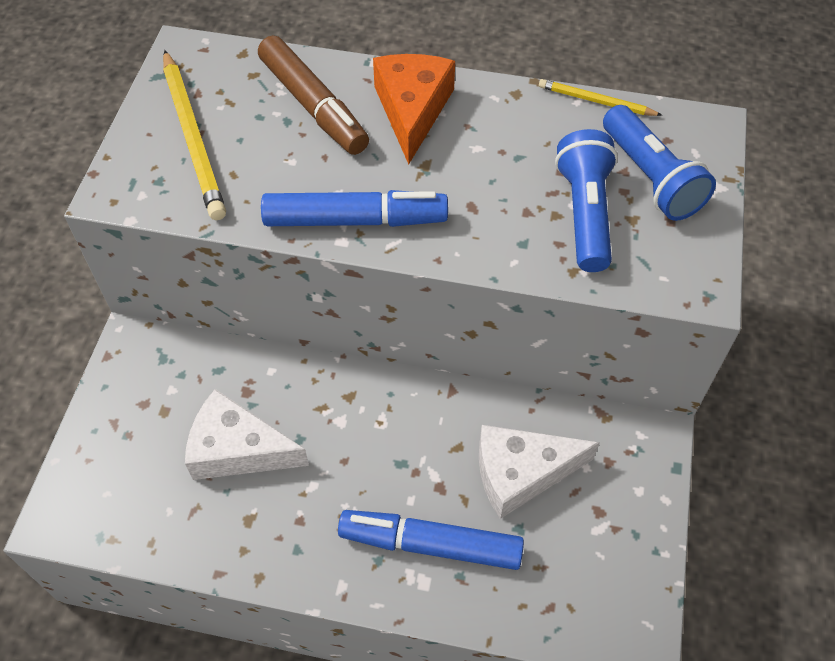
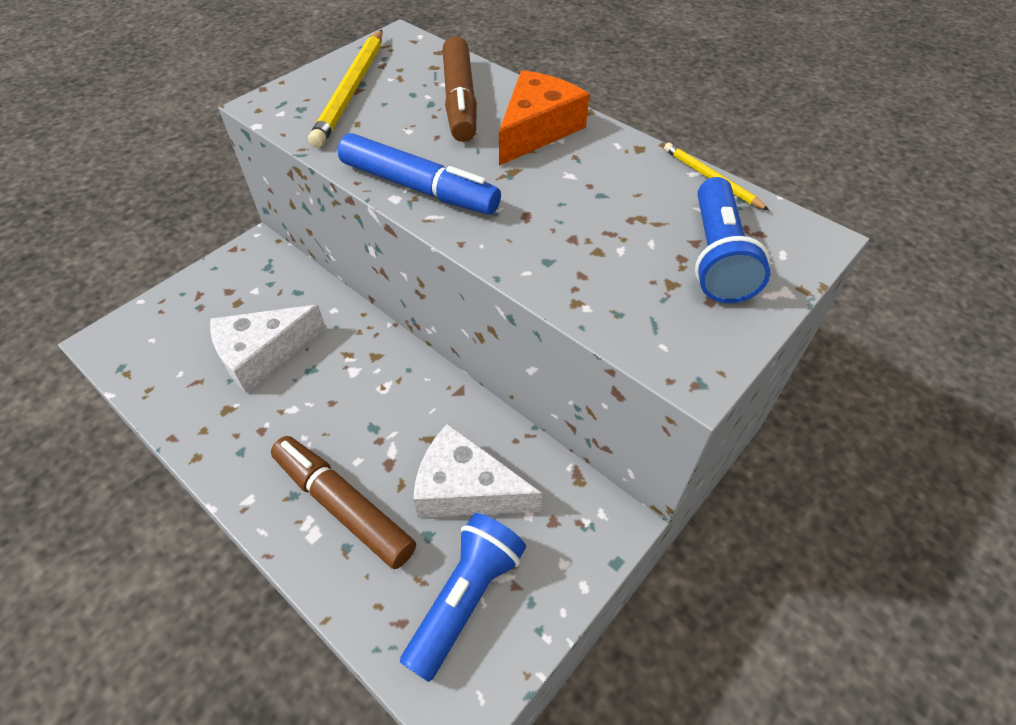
camera: 30 degrees right, 5 degrees down
white cheese [185,389,309,480] -> white cheese turned 75 degrees counterclockwise [210,305,326,393]
blue marker [338,510,524,570] -> brown marker [271,436,416,569]
blue flashlight [555,129,618,272] -> blue flashlight moved to [400,513,526,682]

